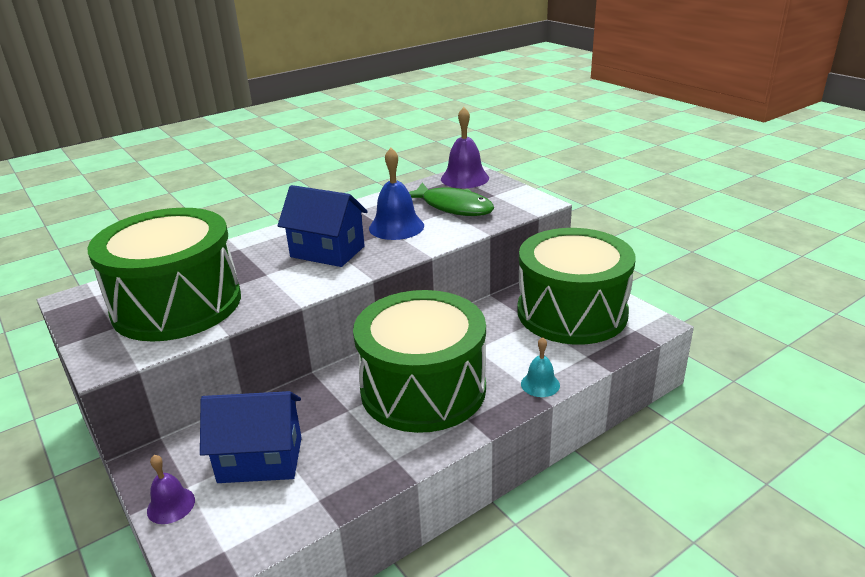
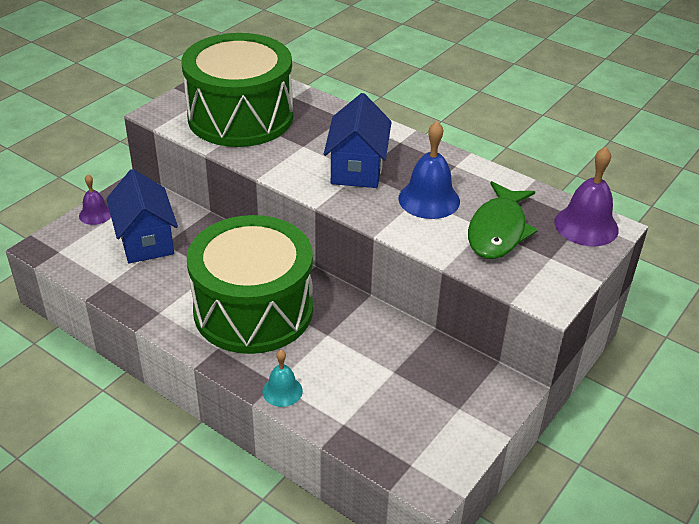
camera: 70 degrees right, 10 degrees up
green drum [517,228,636,345] -> none

